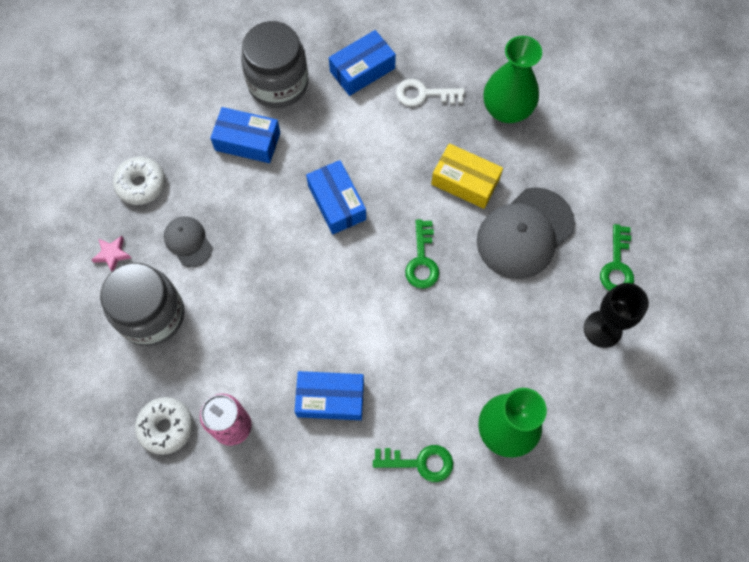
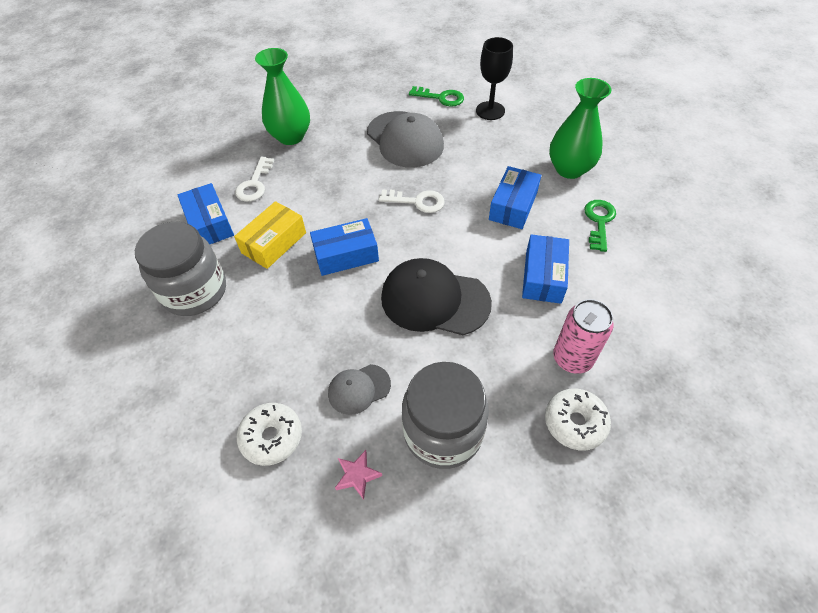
camera: 80 degrees left, 15 degrees down
blue box [210,107,280,163] -> blue box moved to [489,166,541,229]
green key [405,219,439,289] -> white key [379,189,445,213]
yellow box [431,143,503,209] -> yellow box moved to [234,201,306,269]
none -> black cap [381,258,492,335]

